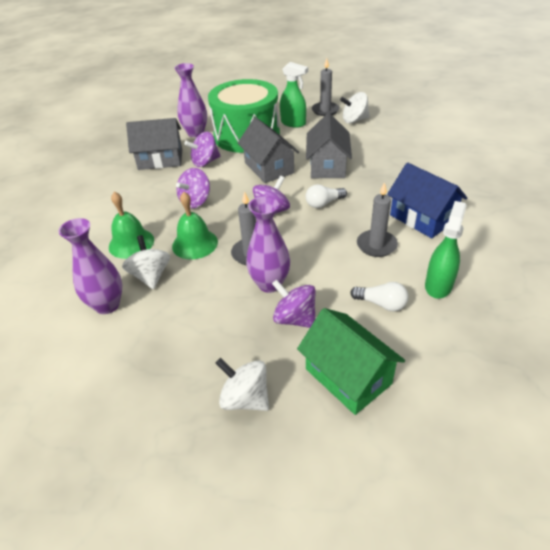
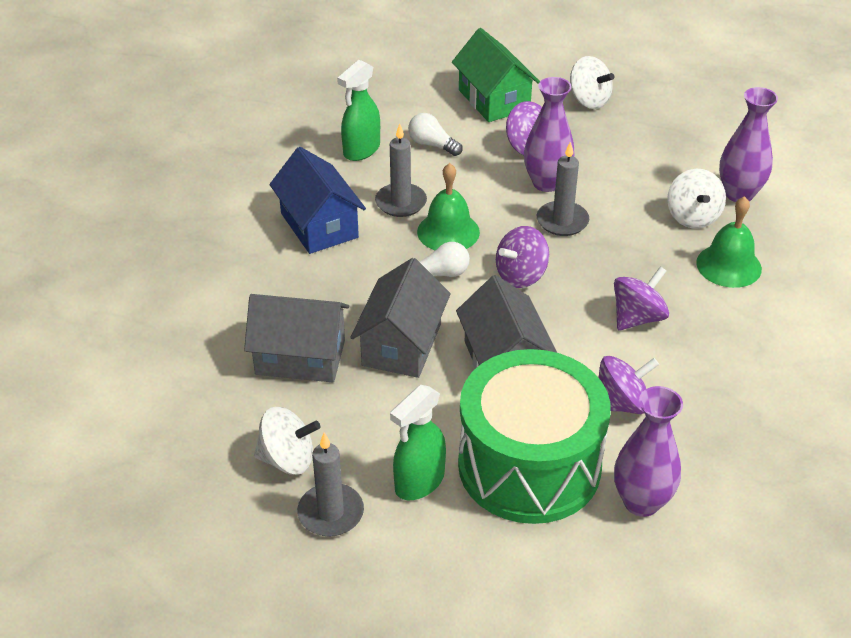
camera: 170 degrees left, 0 degrees up
grey house [126,118,182,170] -> grey house moved to [244,294,349,383]
green bell [172,192,218,260] -> green bell moved to [417,163,480,250]
green spray bottle [280,62,308,128] -> green spray bottle turned 90 degrees counterclockwise [390,385,446,500]

